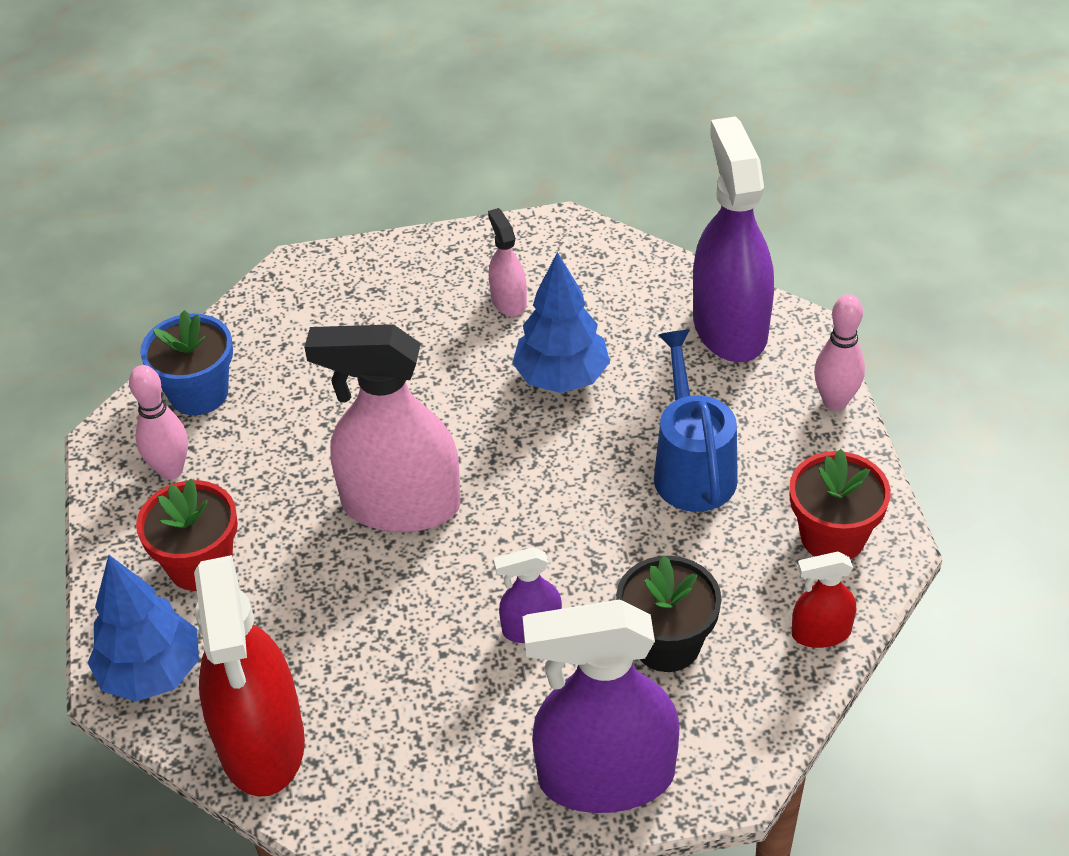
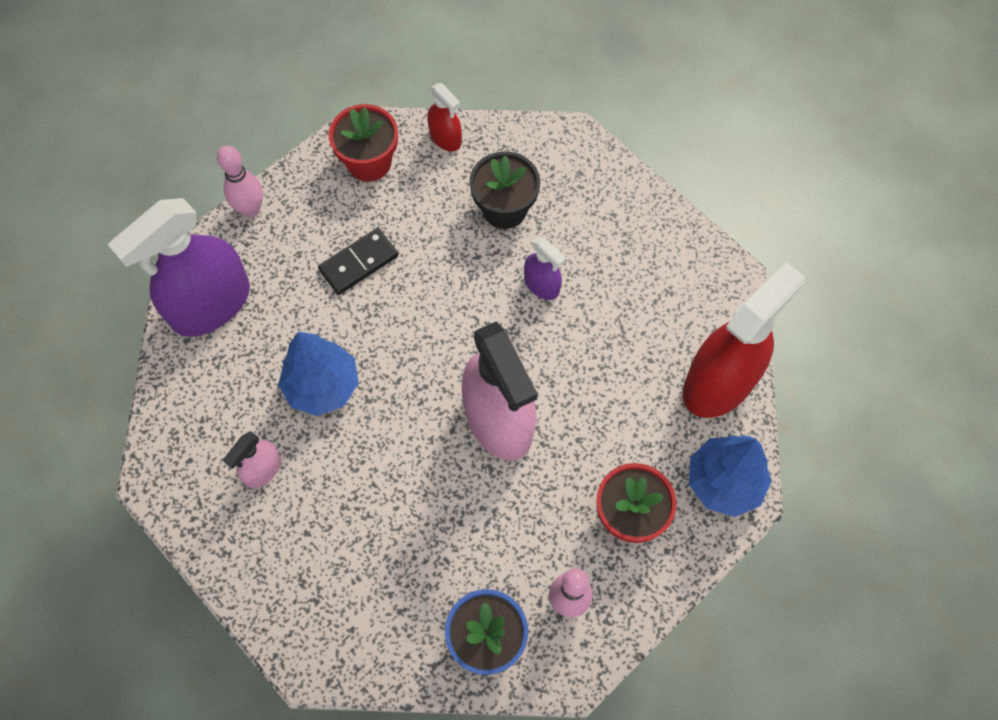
camera: 125 degrees left, 20 degrees up
purple spray bottle [523,600,680,813] -> none
blue watering can [654,330,738,512] -> black domino [318,228,398,295]

